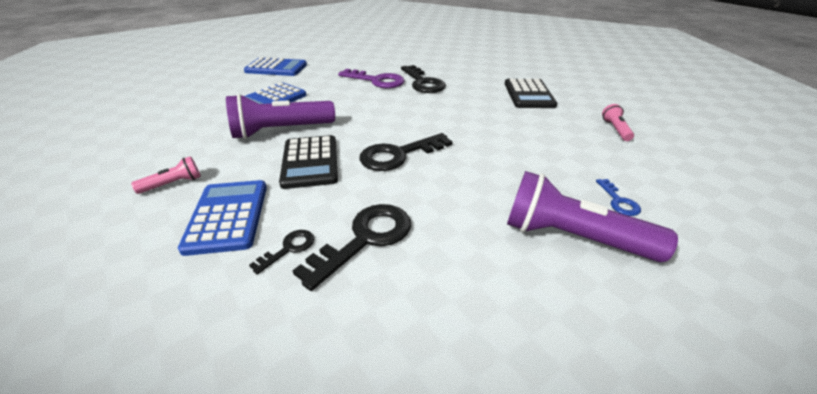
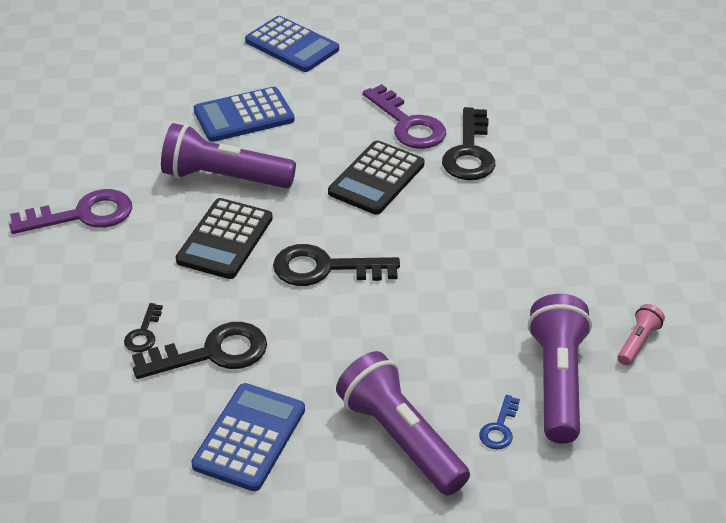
camera: 30 degrees right, 5 degrees up
pink flashlight [131,156,201,194] -> purple key [9,189,132,234]
blue calculator [178,180,267,256] -> blue calculator moved to [191,383,305,491]
black key [249,230,314,275] -> black key turned 120 degrees clockwise [124,303,163,352]
black calculator [505,79,557,108] -> black calculator moved to [328,140,425,215]
none -> purple flashlight [528,294,592,444]

